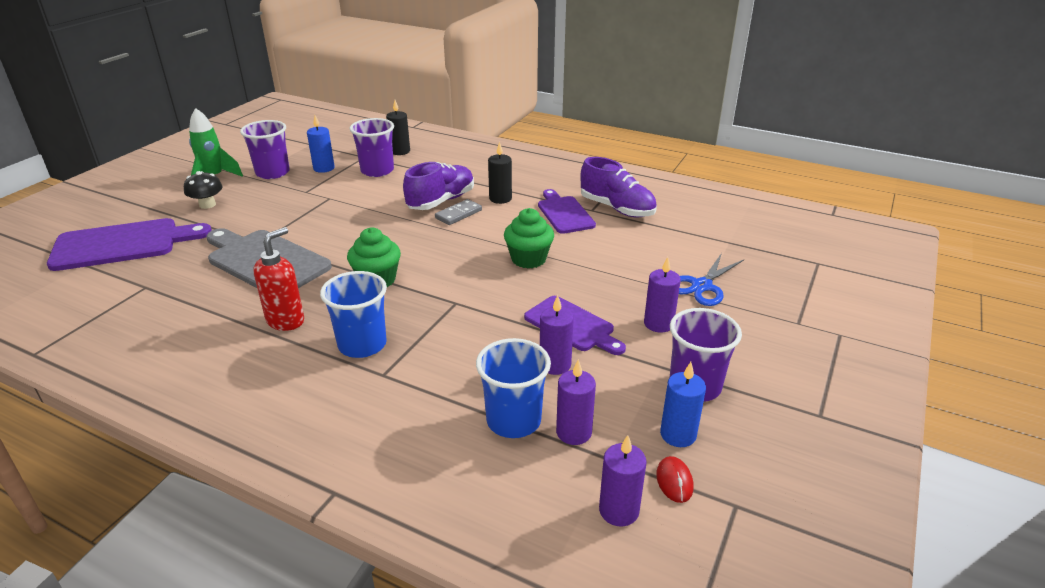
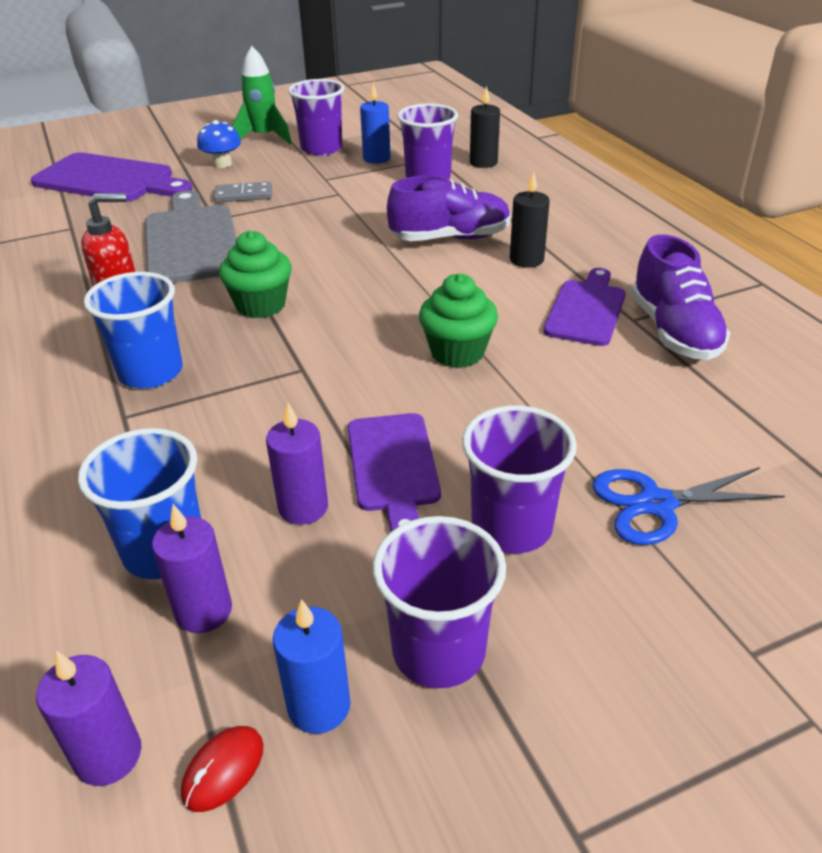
camera: 40 degrees right, 5 degrees up
black mushroom [184,171,223,209] -> blue mushroom [197,120,241,168]
grey domino [435,199,482,225] -> grey domino moved to [214,182,272,203]
purple candle [644,257,681,333] -> purple cup [462,405,577,553]

